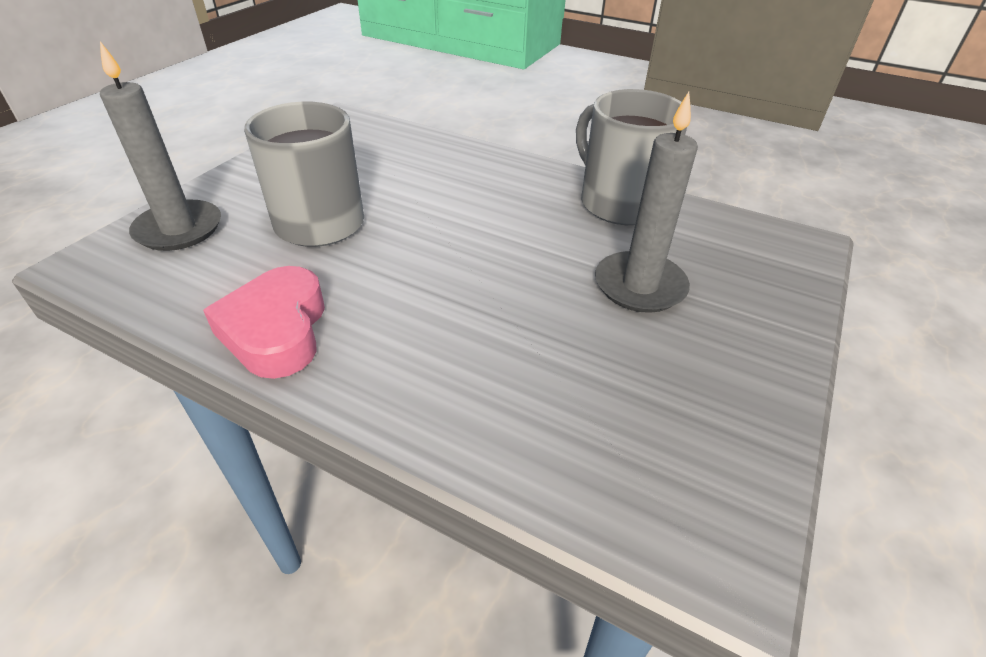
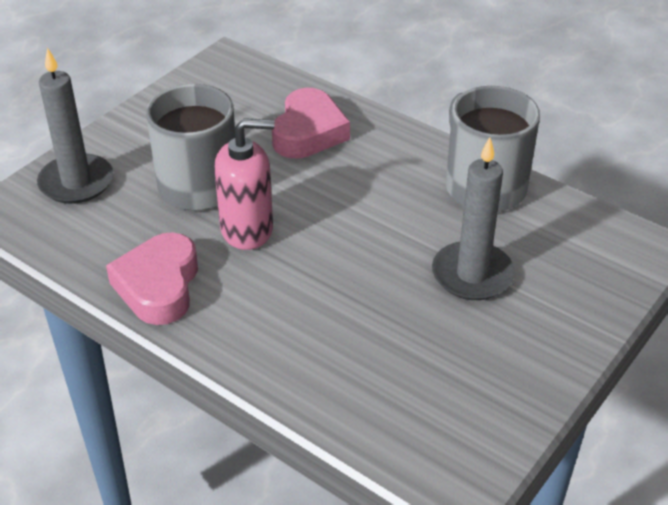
camera: 10 degrees right, 0 degrees up
none -> pink soap dispenser [214,118,275,250]
none -> pink heart [272,88,350,159]

